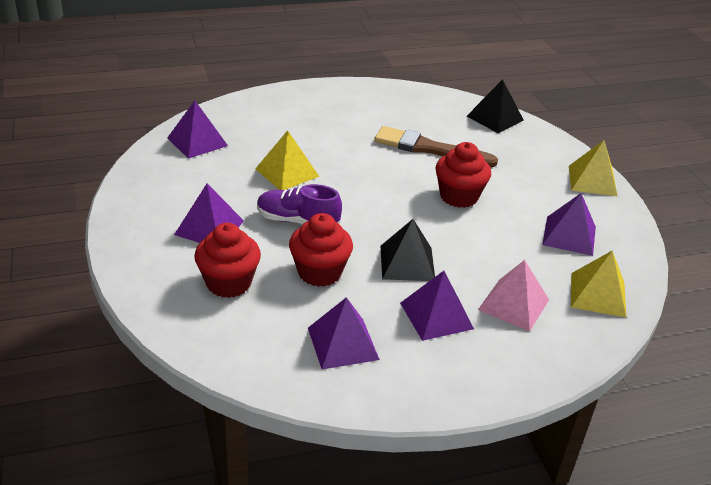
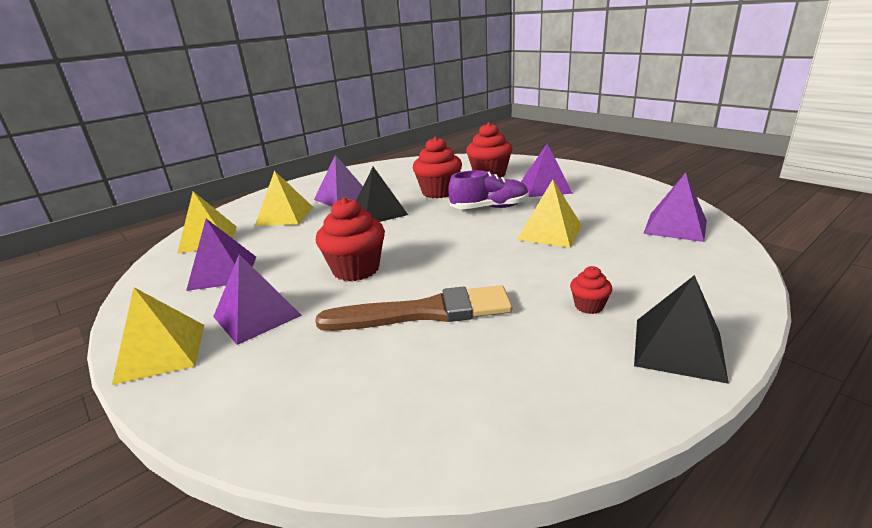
camera: 160 degrees right, 10 degrees down
purple pyramid [308,297,380,370] -> purple pyramid moved to [213,254,302,345]
black pyramid [467,79,524,133] -> black pyramid moved to [634,275,729,384]
pink pyramid [478,260,549,332] -> yellow pyramid [255,171,313,226]
none -> red cupcake [570,266,612,314]

